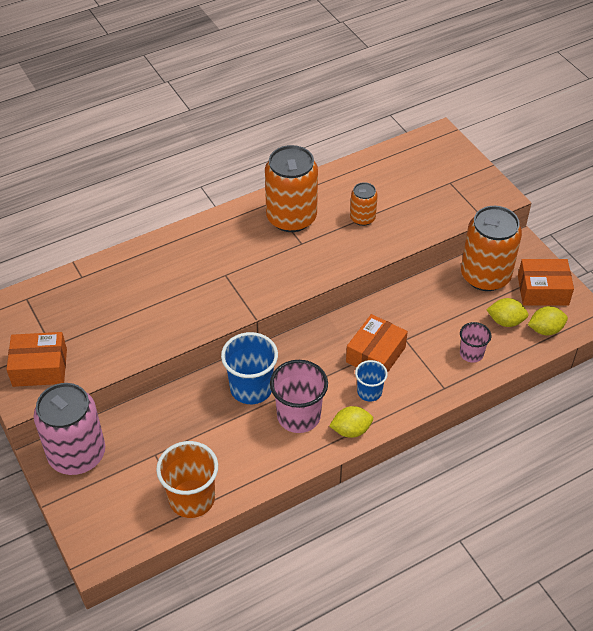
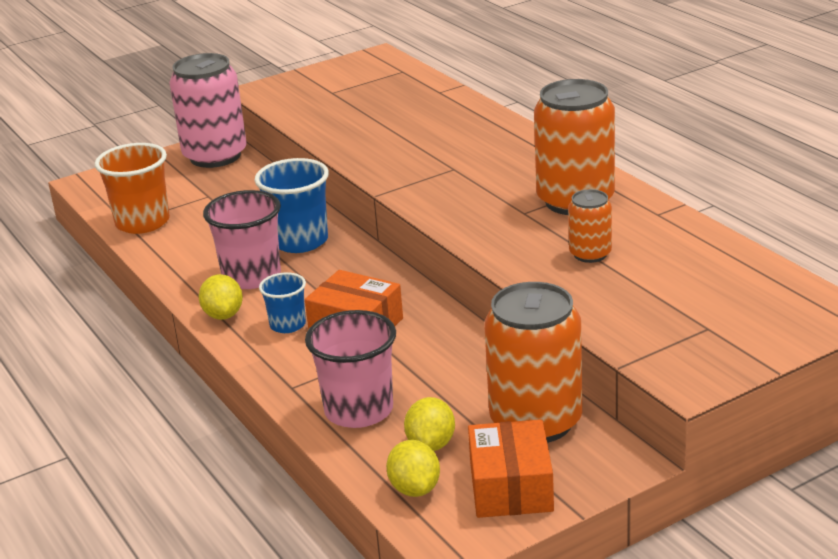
camera: 90 degrees right, 20 degrees down
orange box [6,332,67,387] -> none
pink cup [460,322,491,363] -> pink cup [305,310,396,428], size x1.73

